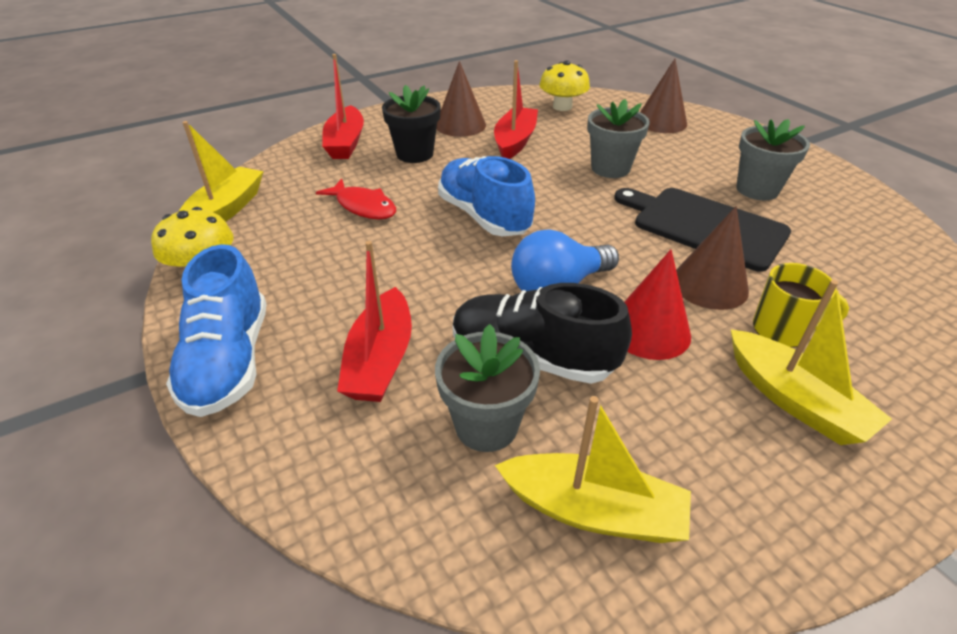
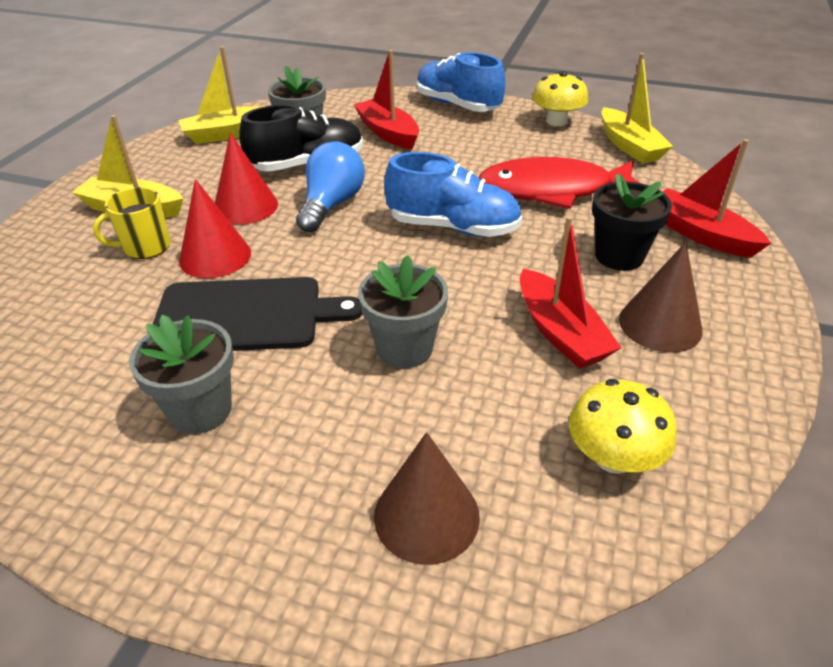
camera: 140 degrees right, 0 degrees up
red fish [316,179,396,219] -> red fish [479,157,640,209], size x1.79
brown cone [676,206,749,310] -> red cone [179,179,251,278]

